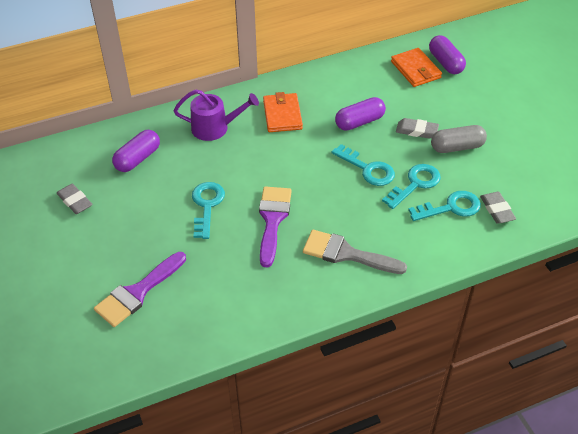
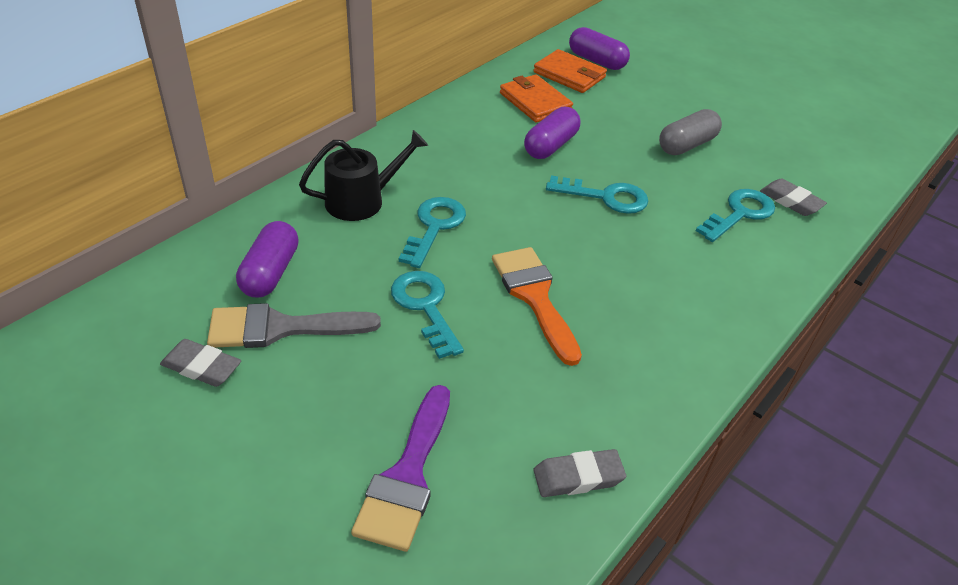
camera: 30 degrees left, 5 degrees down
purple watering can [174,89,259,141] -> black watering can [299,130,428,221]
purple brush [259,186,292,267] -> orange brush [492,247,582,366]
orange wallet [263,92,303,132] -> orange wallet moved to [500,74,573,123]
grey brush [303,230,407,274] -> grey brush moved to [207,303,381,348]
turquoise key [382,164,441,209] -> turquoise key moved to [399,197,466,268]
grey eraser [396,118,439,139] -> grey eraser moved to [533,449,626,497]

